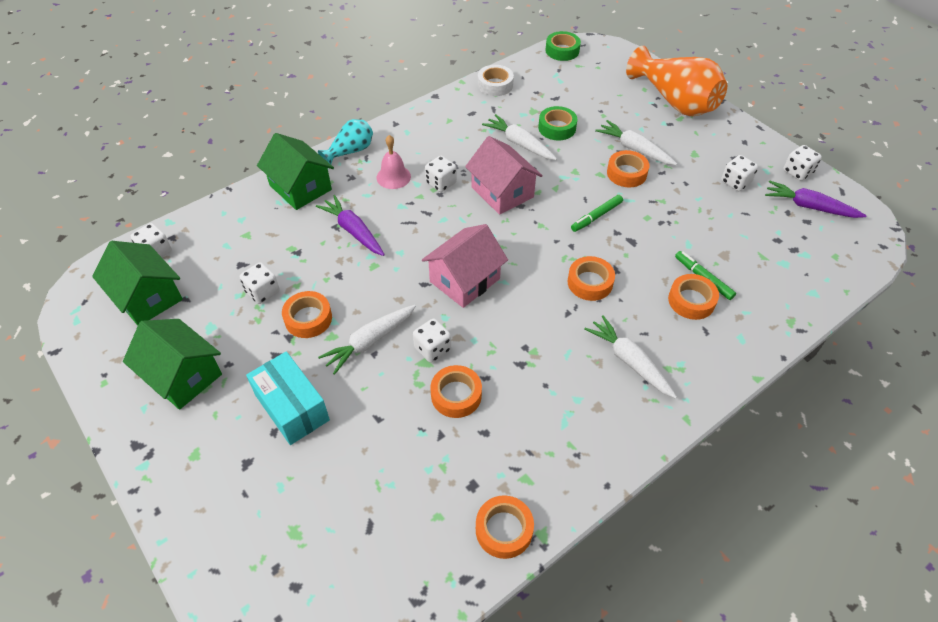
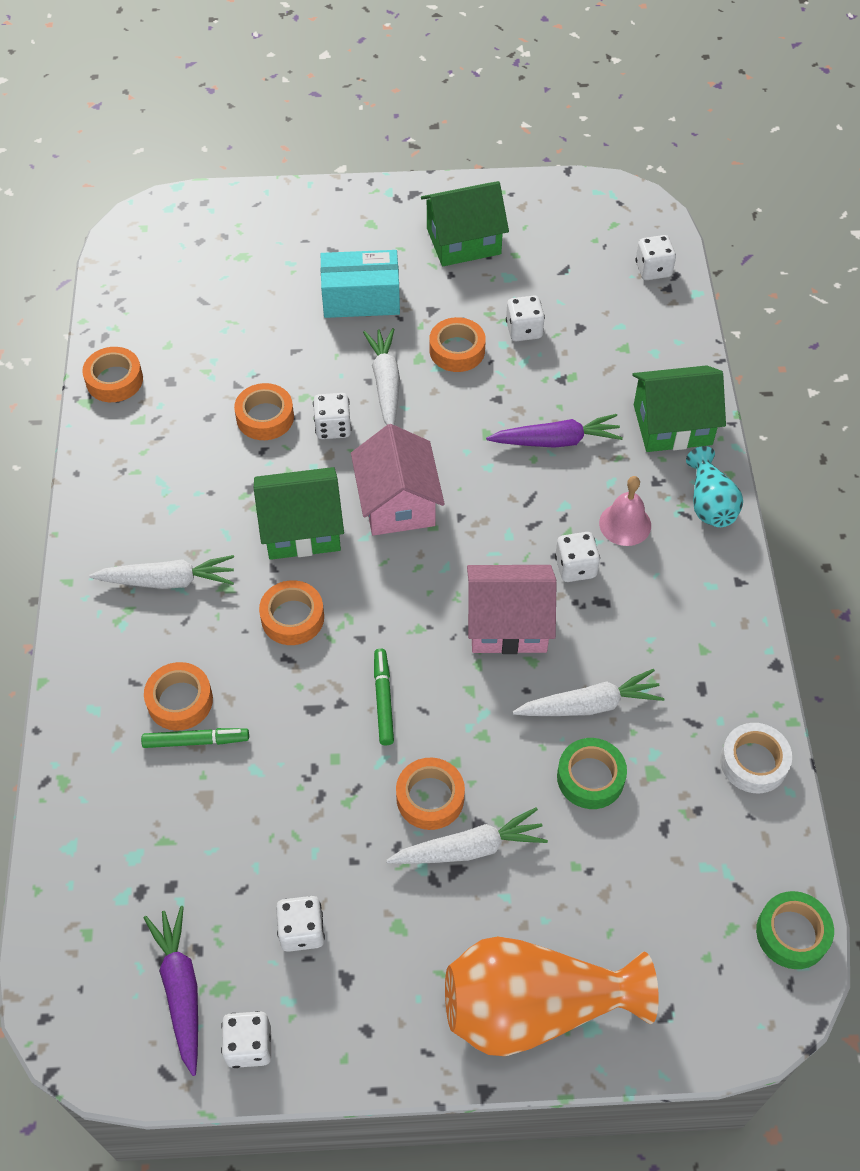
camera: 125 degrees right, 5 degrees up
green house [92,241,183,326] -> green house moved to [254,467,344,560]
purple carrot [765,180,867,218] -> purple carrot turned 75 degrees counterclockwise [143,906,198,1076]

